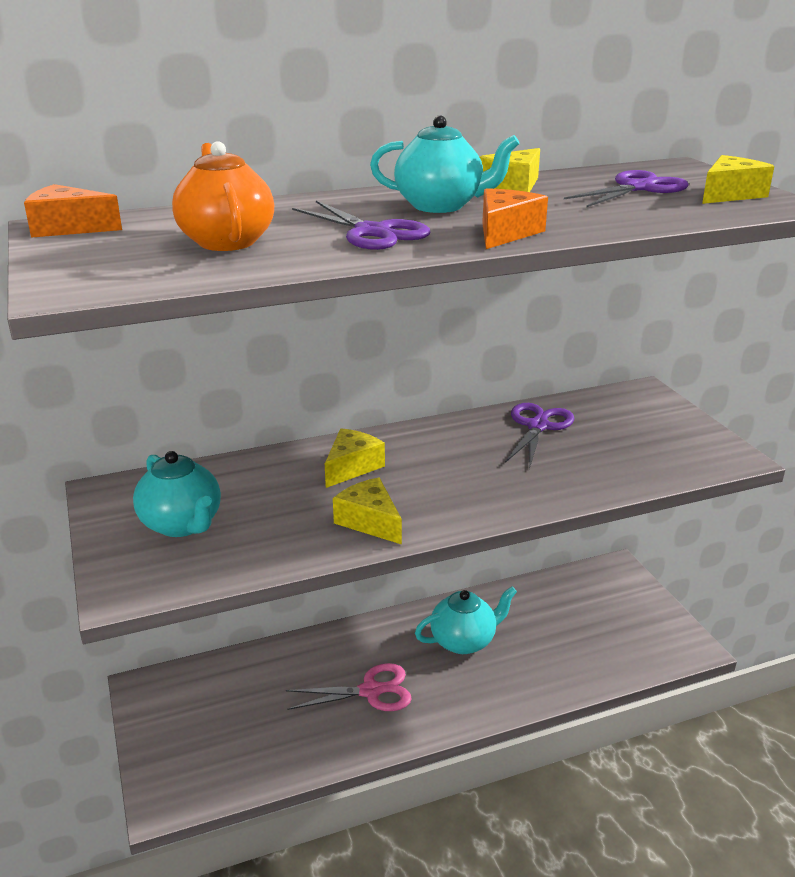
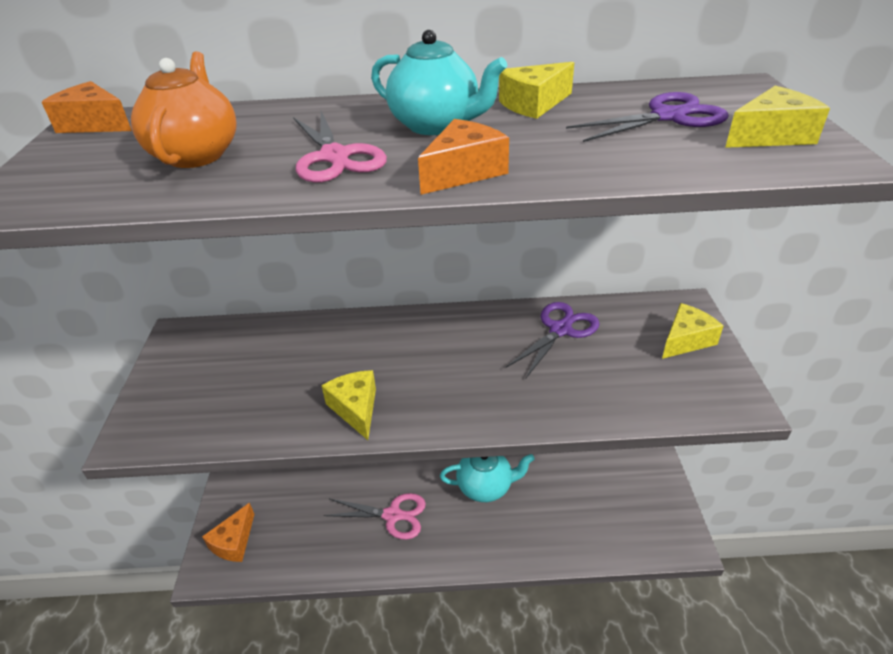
camera: 20 degrees right, 10 degrees up
turquoise teapot [133,451,221,537] -> none
purple scissors [292,201,430,250] -> pink scissors [293,111,387,183]
yellow cheese [325,428,385,488] -> yellow cheese moved to [662,303,724,359]
none -> orange cheese [202,503,254,562]

